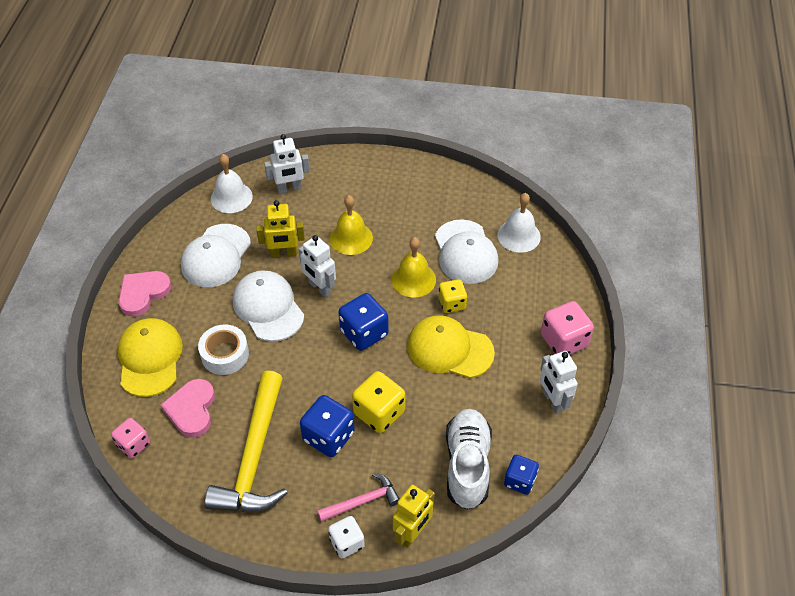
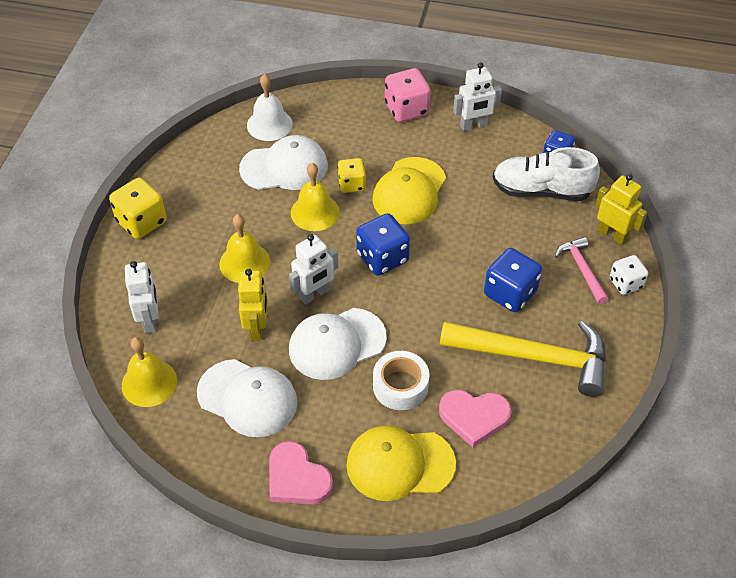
camera: 85 degrees left, 0 degrees up
pink dice [111,418,150,459] -> none
white bell [211,154,253,213] -> yellow bell [122,337,177,407]
yellow dice [352,371,405,433] -> yellow dice moved to [109,178,167,239]

